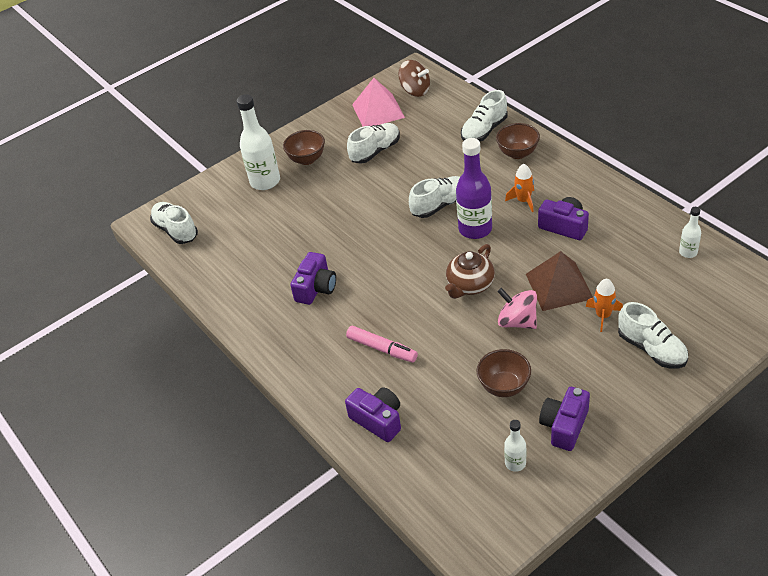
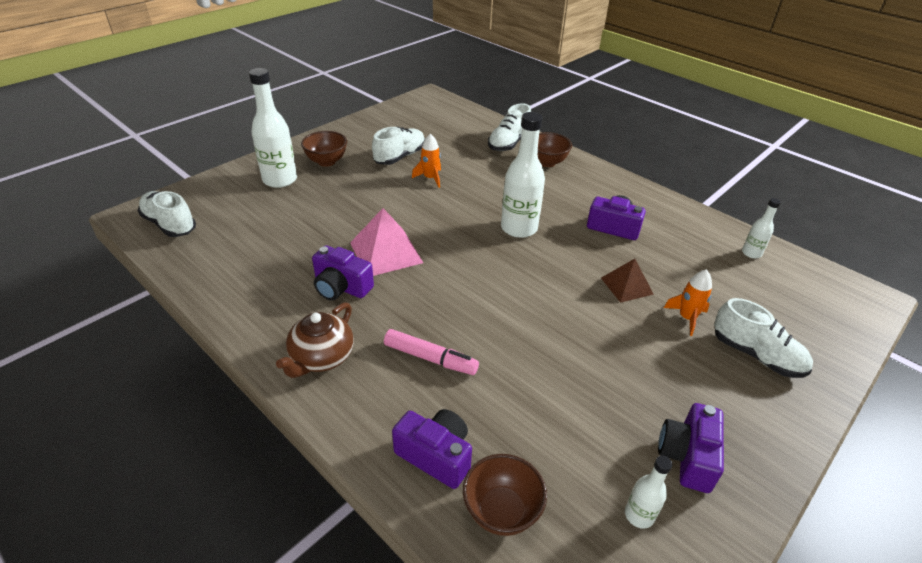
camera: 15 degrees left, 5 degrees down
purple camera [290,252,336,305] -> purple camera turned 105 degrees clockwise [312,245,374,301]
pink pyramid [352,78,405,127] -> pink pyramid moved to [350,208,423,276]
brown spinning top [399,60,430,97] -> none
white shoe [409,176,460,218] -> none
brown teapot [445,244,495,299] -> brown teapot moved to [276,303,354,378]
purple bottle [456,138,492,239] -> white bottle [501,112,545,238]
brown bowl [476,349,531,397] -> brown bowl moved to [463,454,547,536]
pink spinning top [497,288,537,329] -> none
orange rocket [505,164,534,212] -> orange rocket moved to [412,134,441,188]
brown pyramid [526,251,593,311] -> brown pyramid [601,259,654,303], size x0.63

